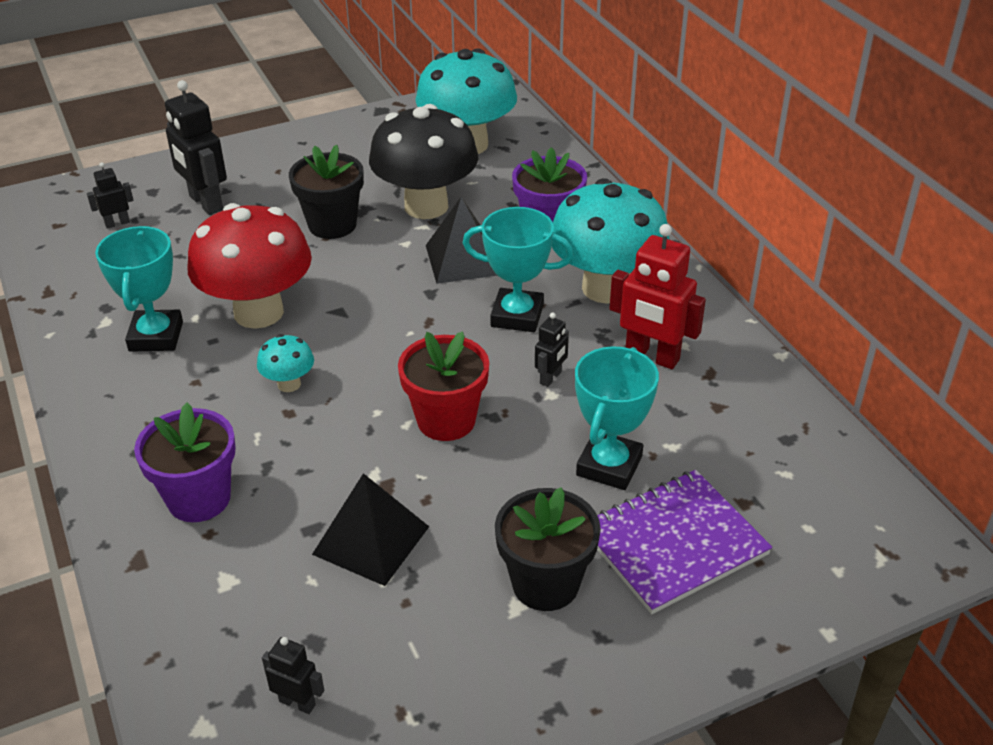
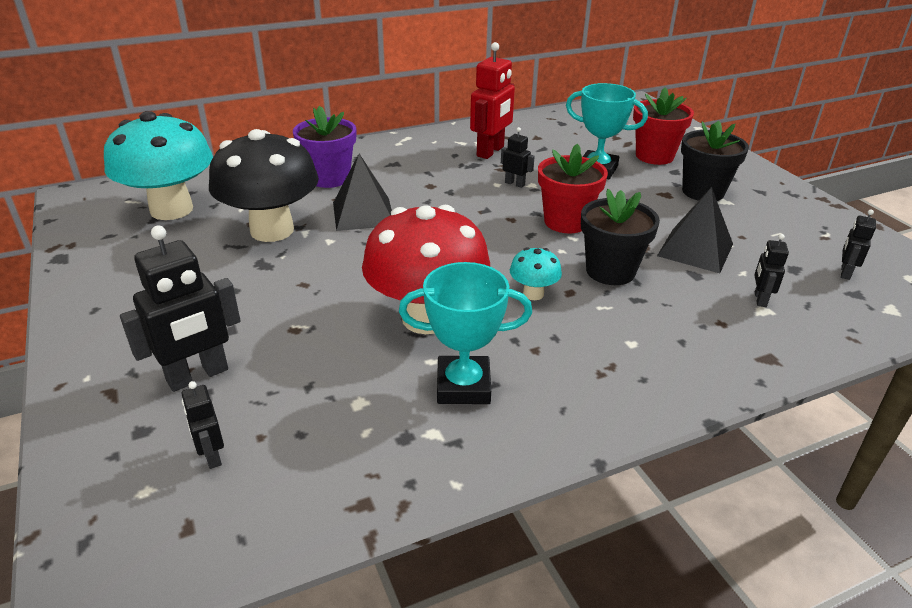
camera: 90 degrees left, 5 degrees down
purple flower pot [134,403,236,522] -> none
black flower pot [289,145,364,239] -> black flower pot moved to [581,189,660,285]
turquoise trophy [463,207,574,332] -> none
turquoise mushroom [552,178,670,304] -> none
purple notebook [597,470,772,614] -> red flower pot [633,88,694,165]
none -> black robot [754,234,789,307]

